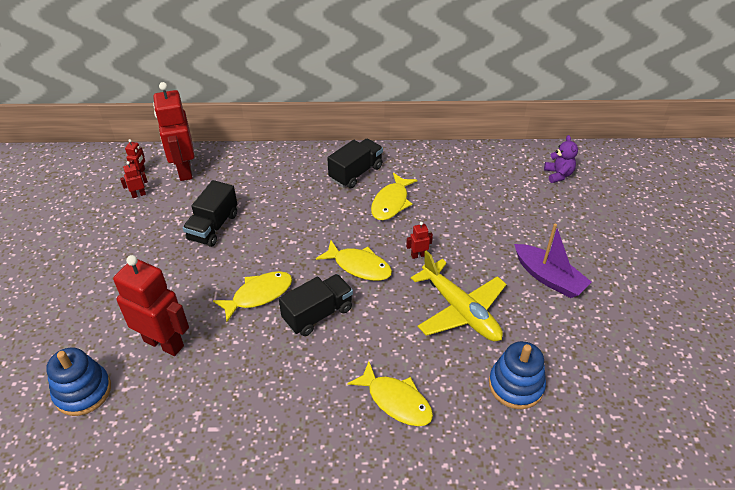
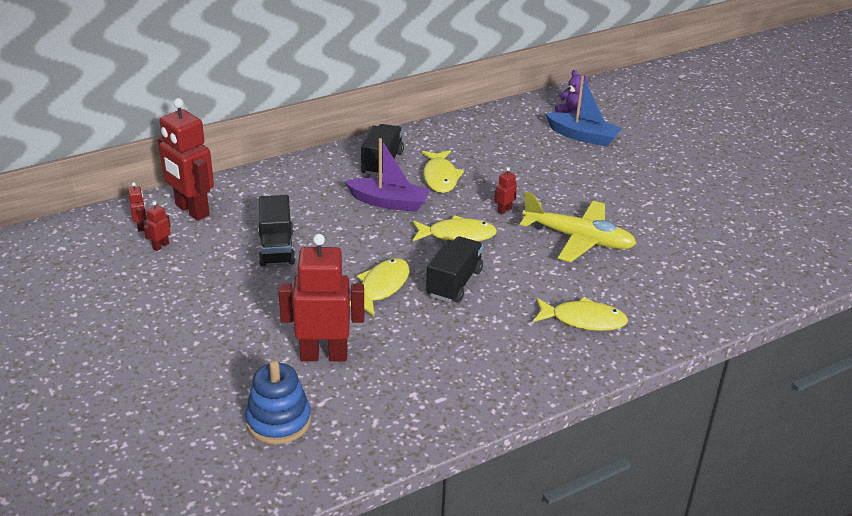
camera: 30 degrees left, 10 degrees down
blue stacking toy [489,341,546,409] -> none
purple boat [514,223,592,298] -> purple boat moved to [345,138,431,212]
none -> blue boat [545,76,622,147]

